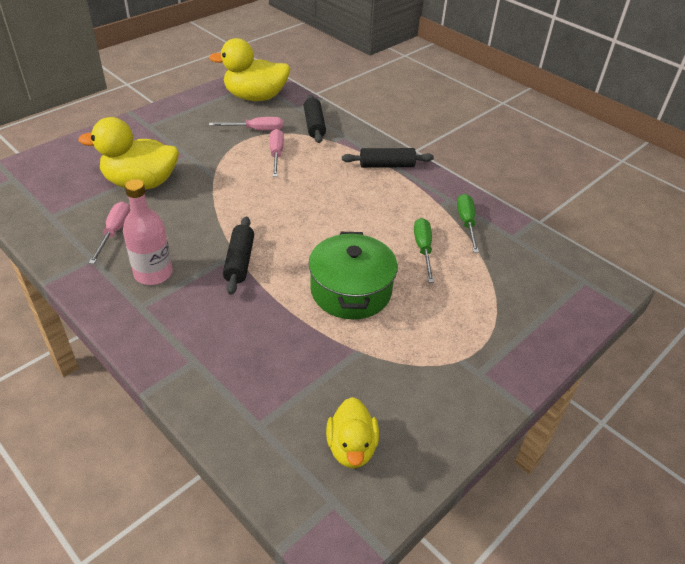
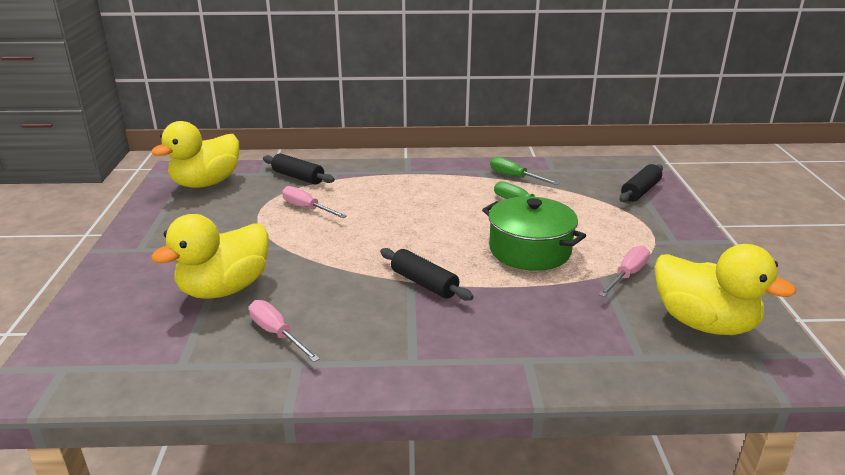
camera: 45 degrees left, 15 degrees down
pink bottle [123,179,173,285] -> none
pink screwdriver [209,117,283,131] -> pink screwdriver moved to [599,245,650,297]
yellow duck [326,397,379,468] -> yellow duck [654,244,796,335], size x1.65
black rolling pin [342,148,434,168] -> black rolling pin moved to [619,164,663,202]

